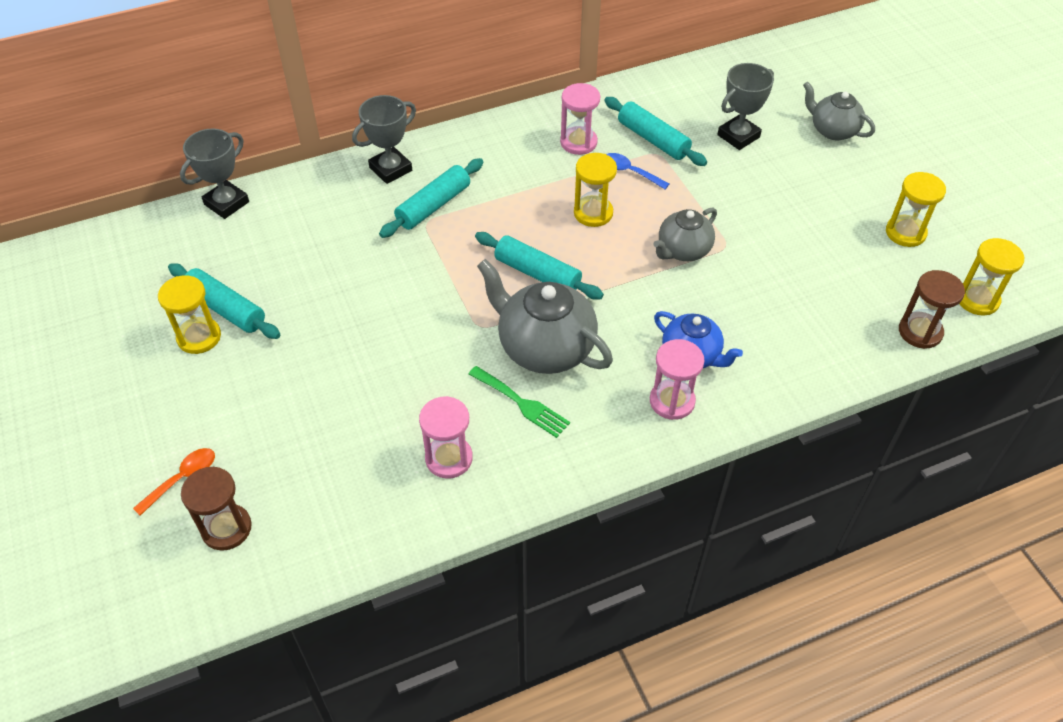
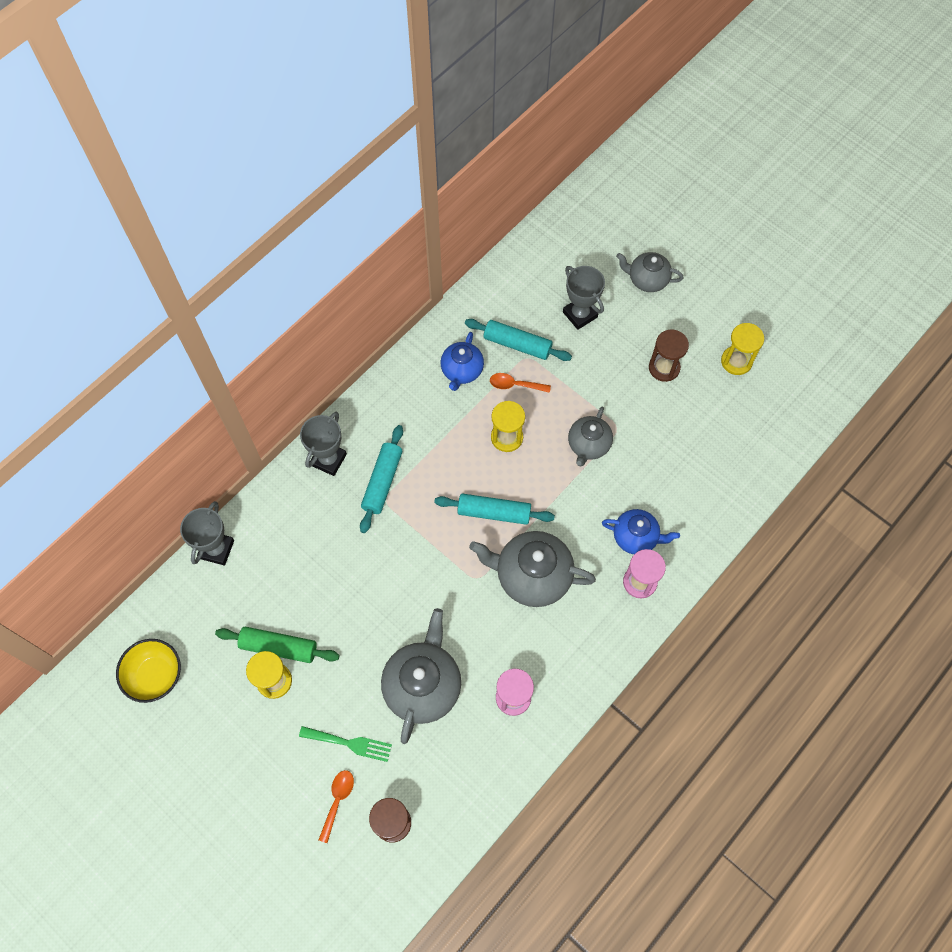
camera: 25 degrees left, 15 degrees up
turquoise rolling pin [168,263,280,339] -> green rolling pin [215,627,339,663]
green fork [468,366,570,438] -> green fork moved to [299,726,392,762]
pink hourglass [560,83,600,155] -> blue teapot [441,332,484,391]
blue spoon [606,153,669,189] -> orange spoon [490,373,551,393]
grey trophy [717,63,774,150] -> grey trophy turned 60 degrees counterclockwise [563,266,605,330]
brown hourglass [899,270,965,349] -> brown hourglass moved to [649,330,689,382]
yellow hourglass [959,238,1024,315] -> none
none -> yellow bowl [116,639,181,703]
none -> grey teapot [381,608,461,744]

